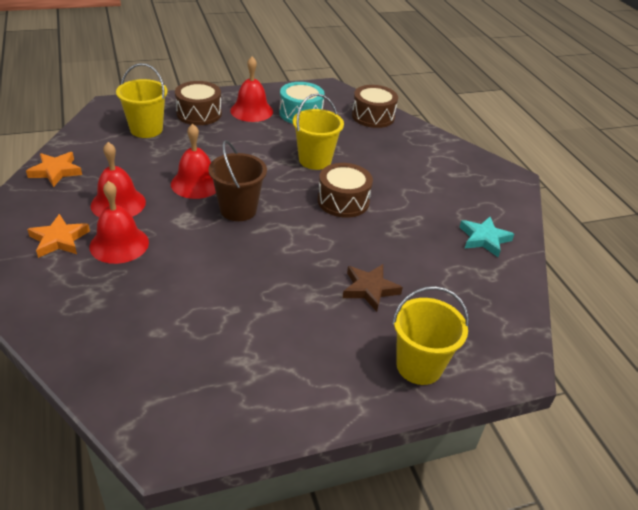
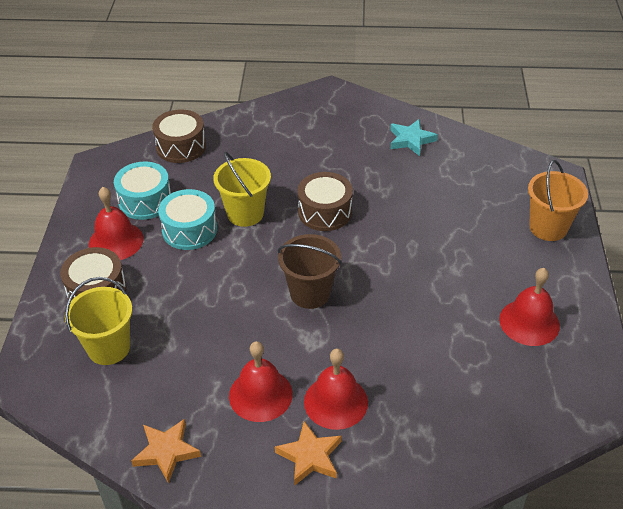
camera: 65 degrees left, 5 degrees up
red bell [171,123,216,199] -> red bell moved to [499,268,560,346]
brown star [343,264,403,312] -> none
yellow bucket [392,286,469,385] -> orange bucket [528,160,588,241]
none -> turquoise drum [158,189,217,250]

